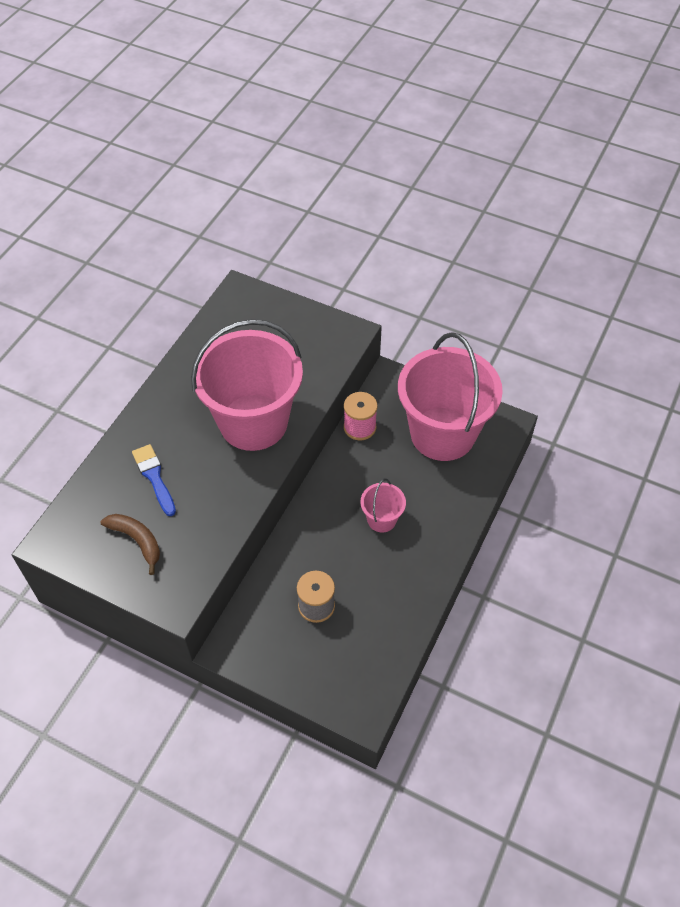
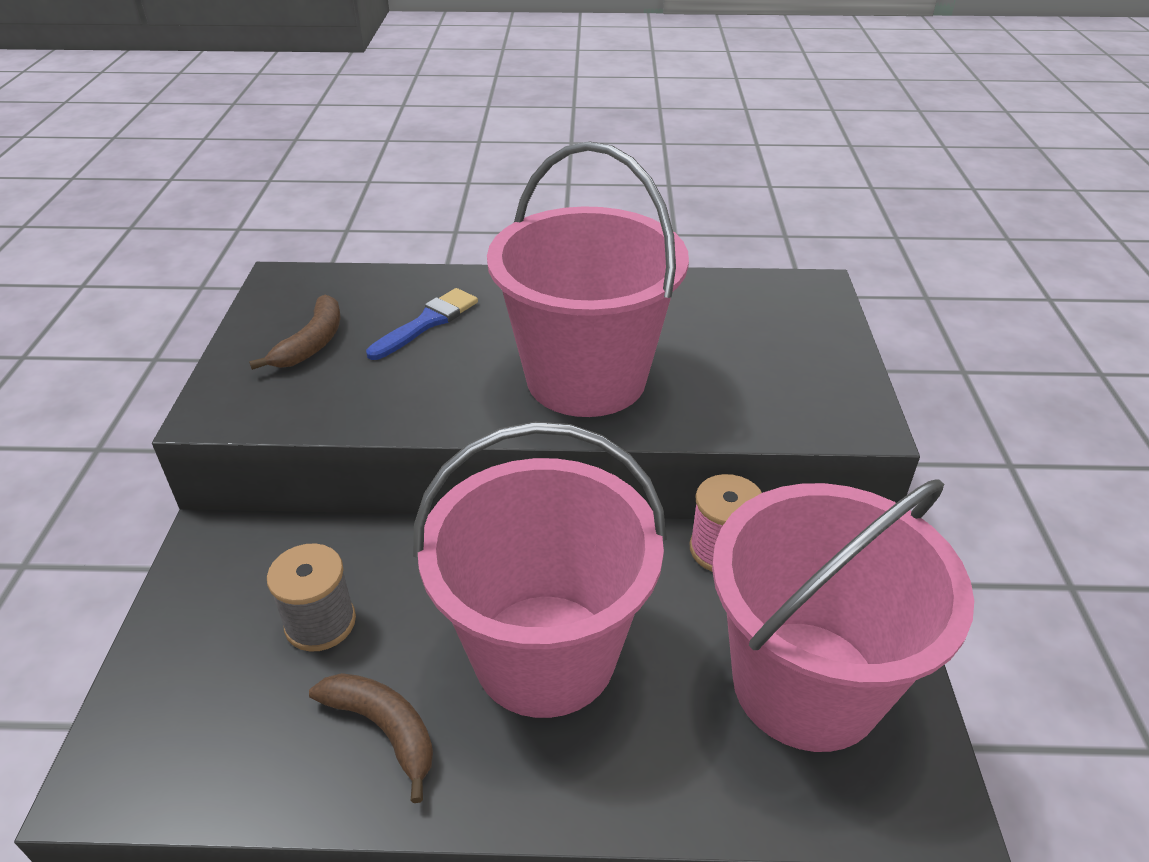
camera: 65 degrees right, 15 degrees down
pink bucket [360,479,406,532] -> pink bucket [413,422,667,718], size x2.34
none -> brown banana [309,673,433,803]

